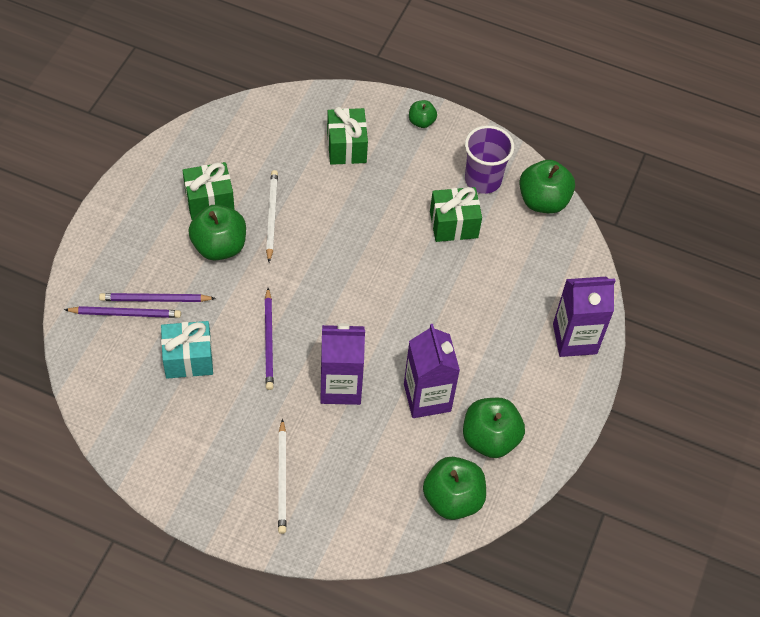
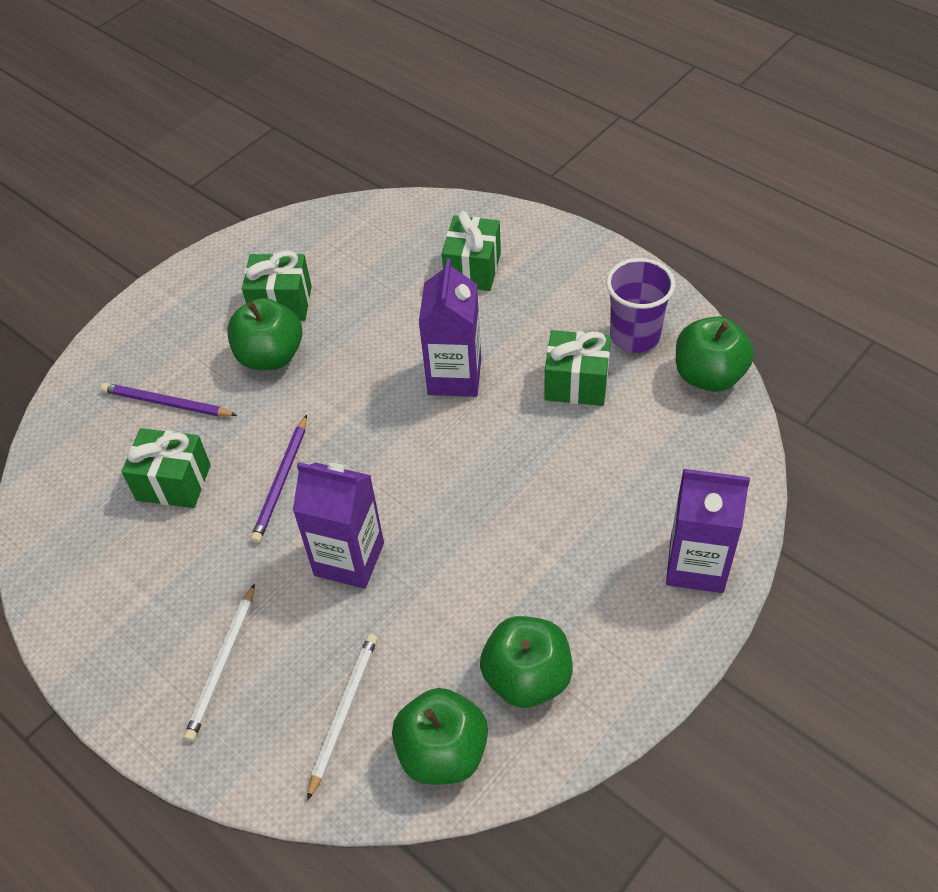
camera: 25 degrees right, 5 degrees down
purple pencil [64,306,181,318] -> none
turquoise gift [161,321,213,379] -> green gift [121,428,211,508]
white pencil [266,170,278,262] -> white pencil moved to [307,634,378,801]
purple carton [404,324,460,418] -> purple carton moved to [419,259,481,397]
green apple [409,100,437,128] -> none

